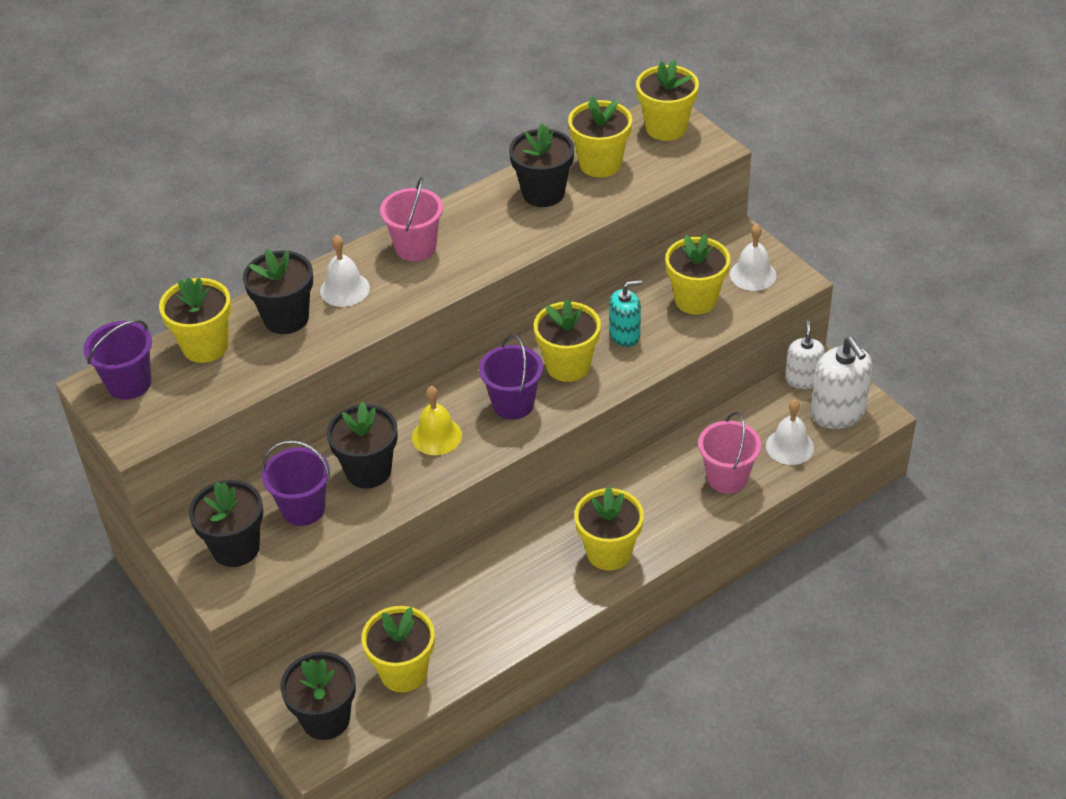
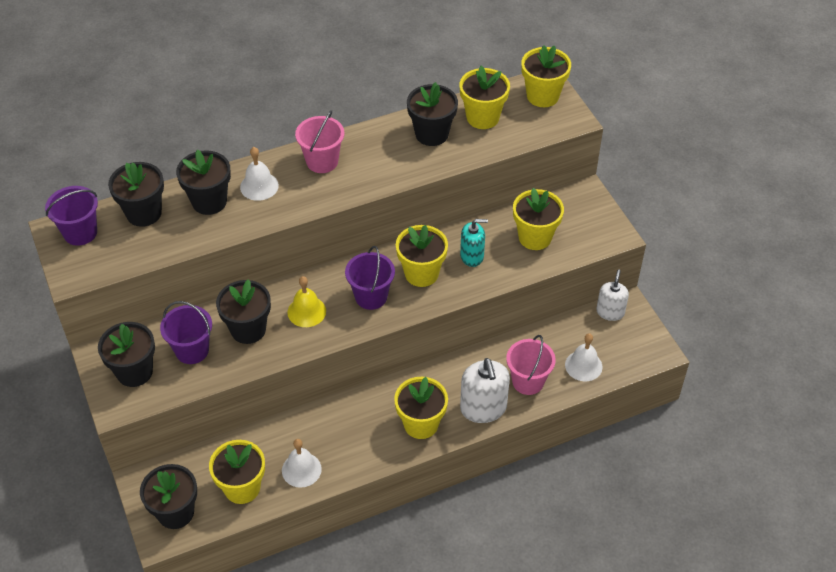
camera: 10 degrees right, 5 degrees up
yellow flower pot [159,277,231,363] -> black flower pot [108,162,164,227]
white bell [730,224,776,291] -> white bell moved to [282,439,322,488]
white soap dispenser [811,337,873,429] -> white soap dispenser moved to [460,358,510,423]

